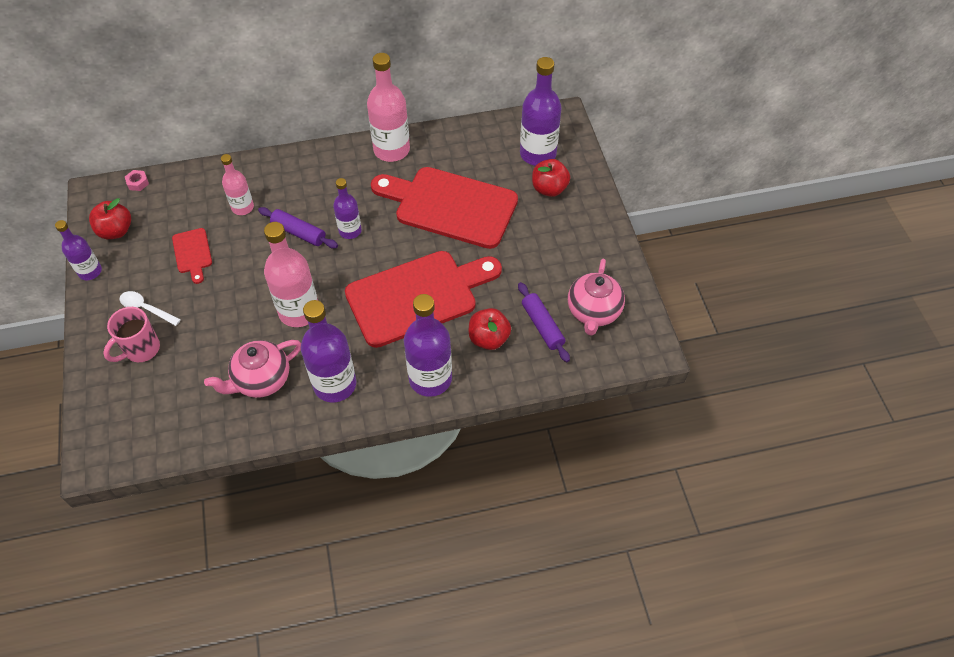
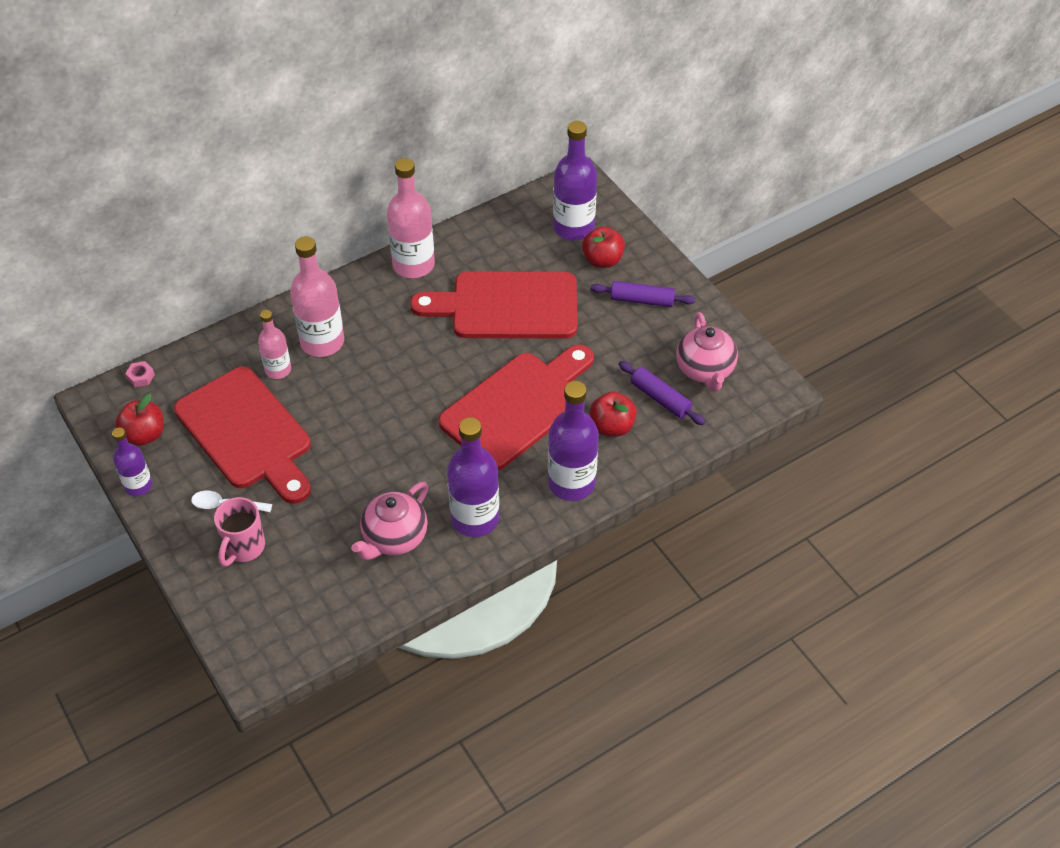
camera: 20 degrees left, 5 degrees down
red cutting board [172,228,212,284] -> red cutting board [174,367,311,504], size x2.29
purple rolling pin [258,207,338,248] -> purple rolling pin moved to [590,281,696,307]
pink bottle [264,222,318,327] -> pink bottle moved to [290,236,344,357]
purple bottle [333,178,362,239] -> none

